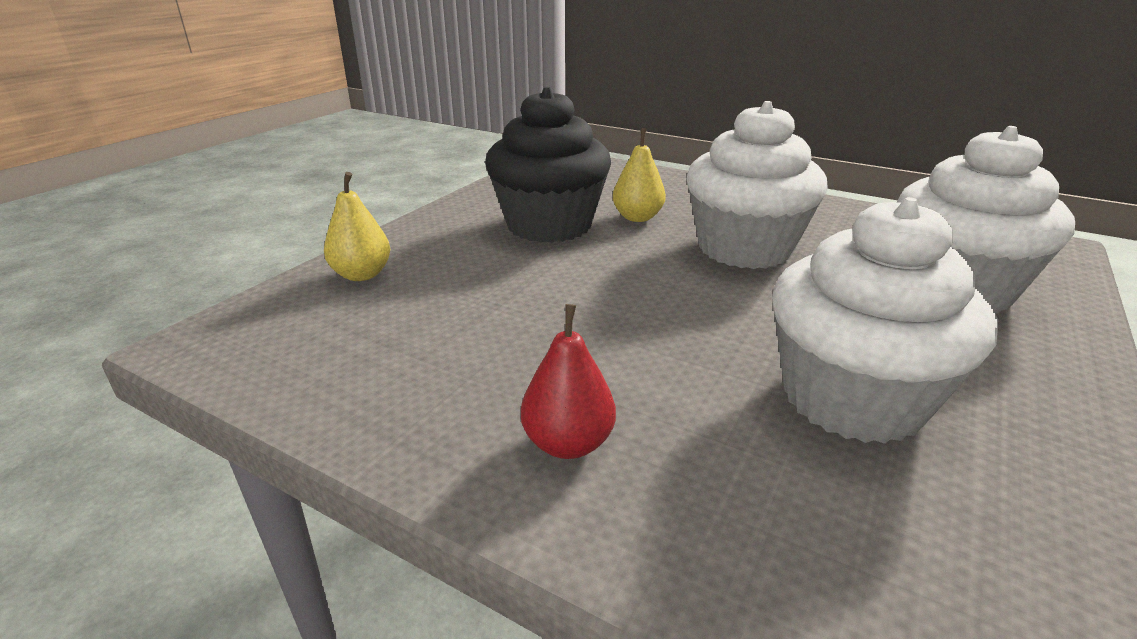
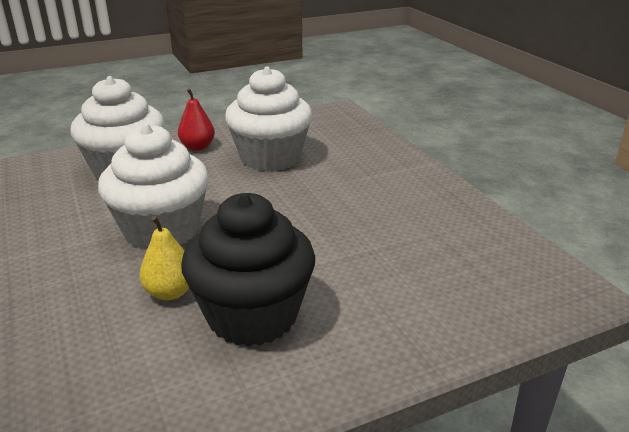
camera: 145 degrees left, 0 degrees up
yellow pear [324,172,390,281] -> none
red pear [521,304,616,459] -> red pear moved to [178,88,215,151]

